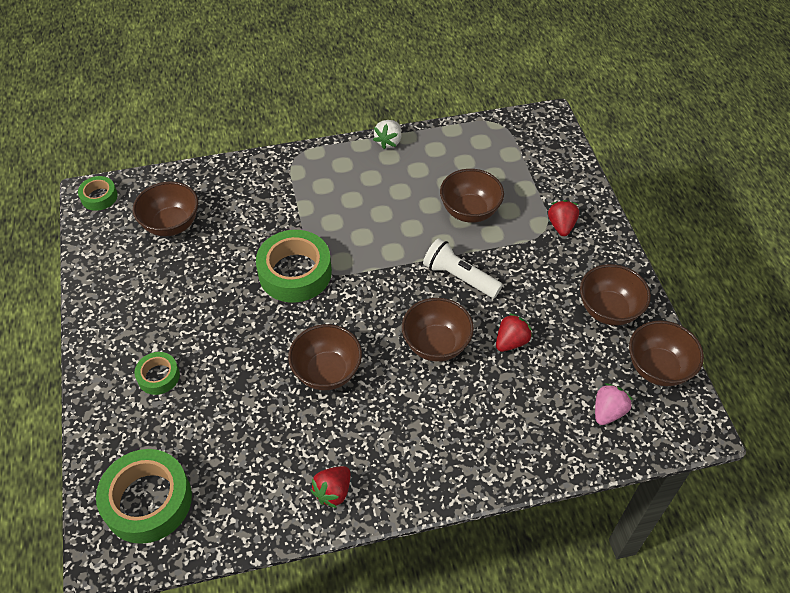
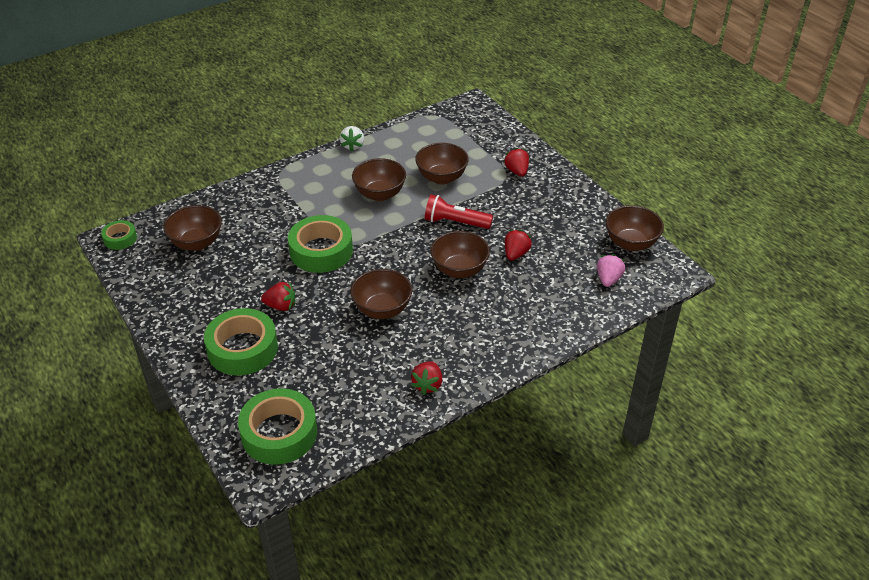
camera: 20 degrees left, 10 degrees down
green tape [134,352,180,395] -> green tape [204,308,278,375], size x1.91
white flashlight [423,238,503,298] -> red flashlight [425,194,493,229]
brown bowl [580,264,651,326] -> brown bowl moved to [352,158,406,201]
none -> red strawberry [261,282,295,311]

